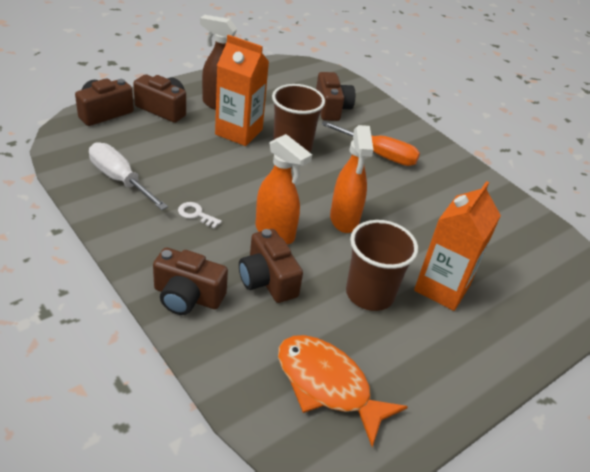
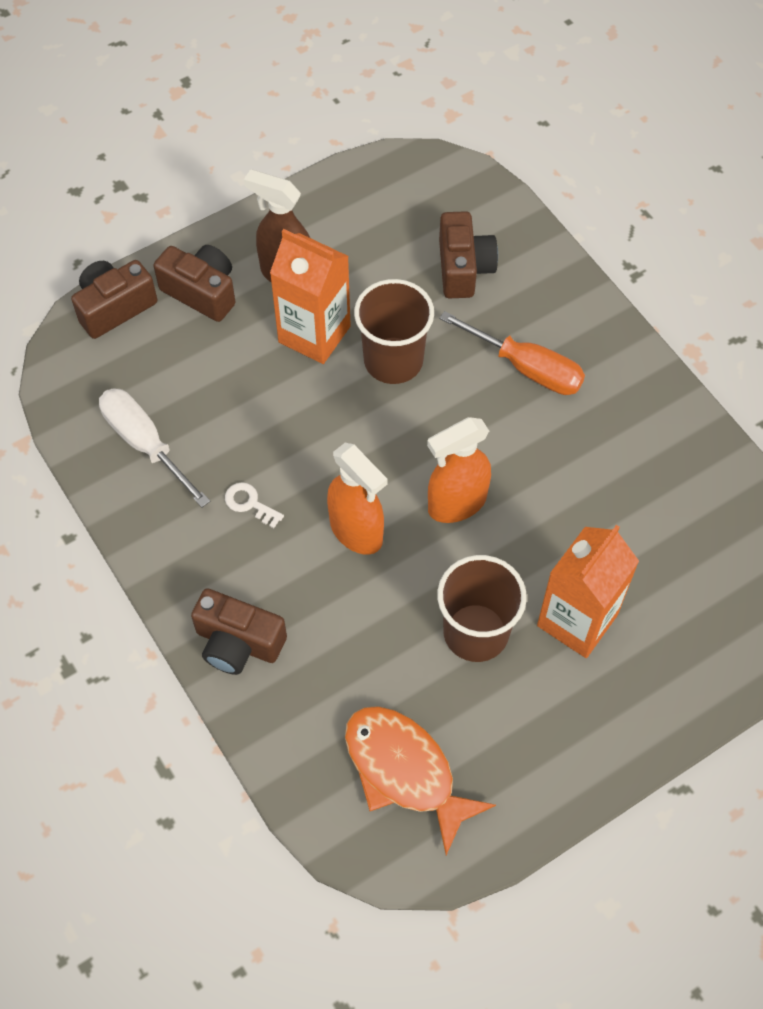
camera: 10 degrees right, 20 degrees up
brown camera [239,229,303,303] -> none
orange spray bottle [330,125,374,233] -> orange spray bottle turned 60 degrees clockwise [427,417,491,523]

